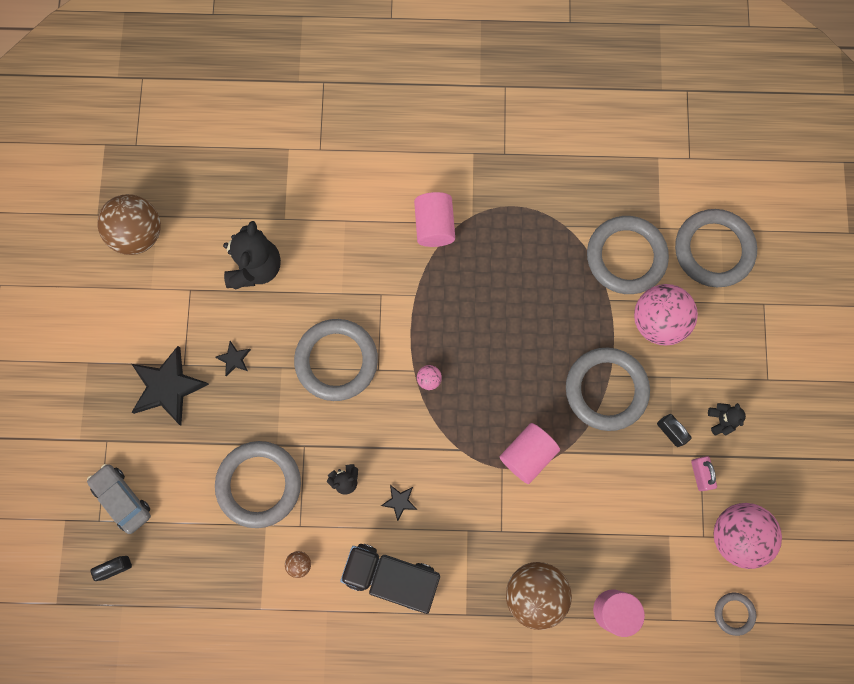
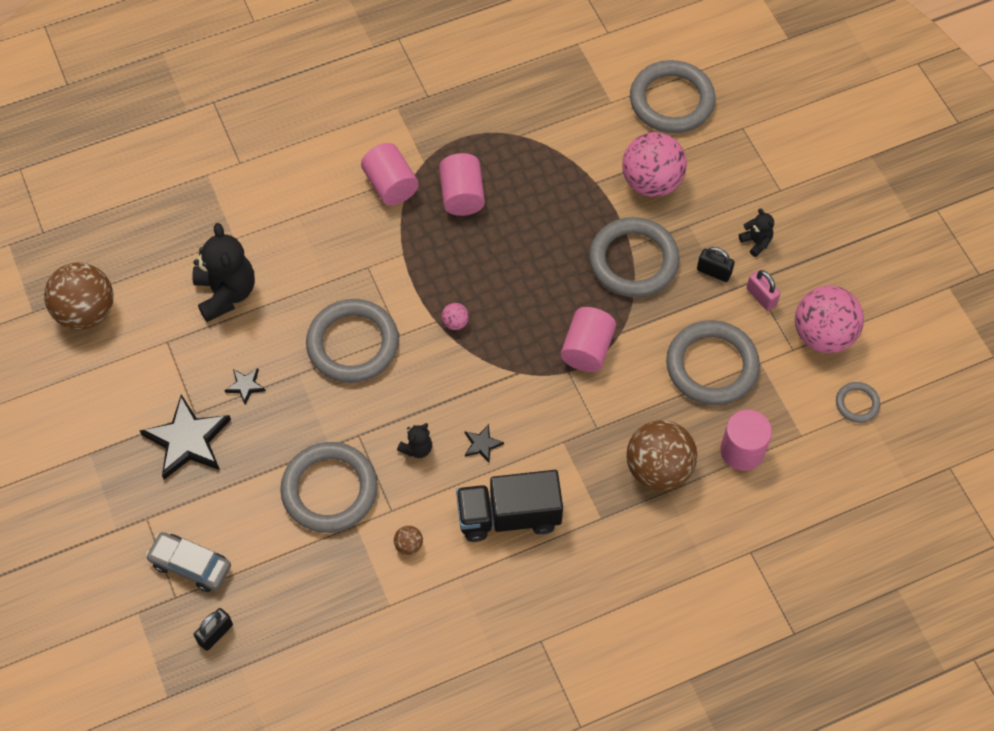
camera: 25 degrees left, 15 degrees down
grey ring [587,216,669,294] -> grey ring moved to [666,320,760,405]
none -> pink cylinder [439,153,485,216]

